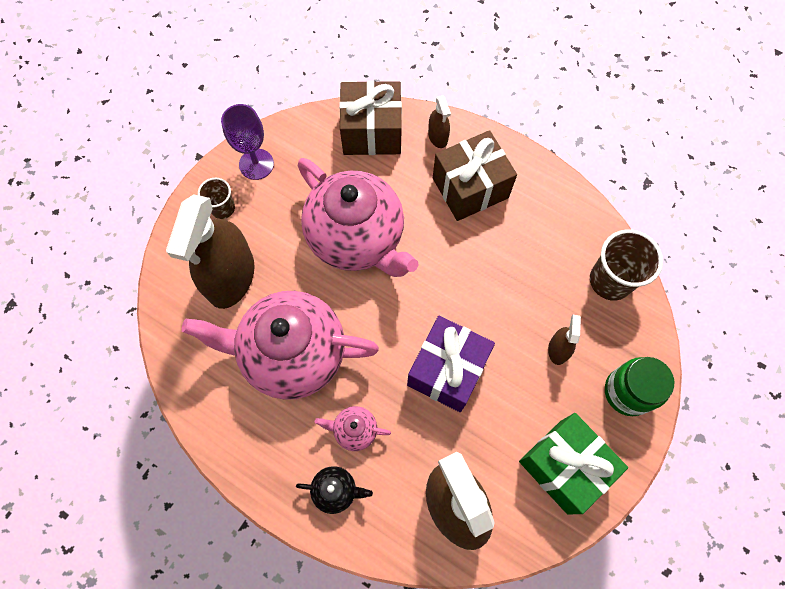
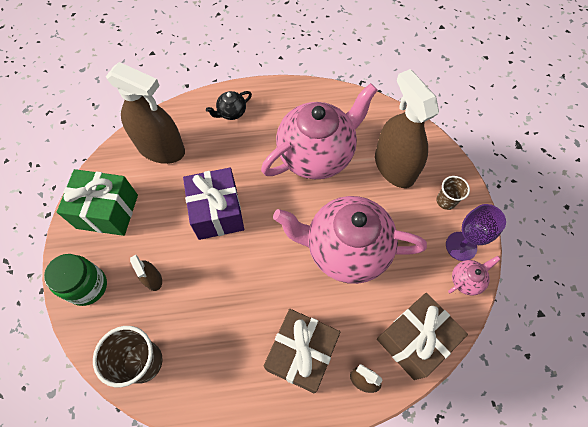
camera: 140 degrees right, 5 degrees down
pink teapot [315,406,391,451] -> pink teapot moved to [448,256,501,295]

